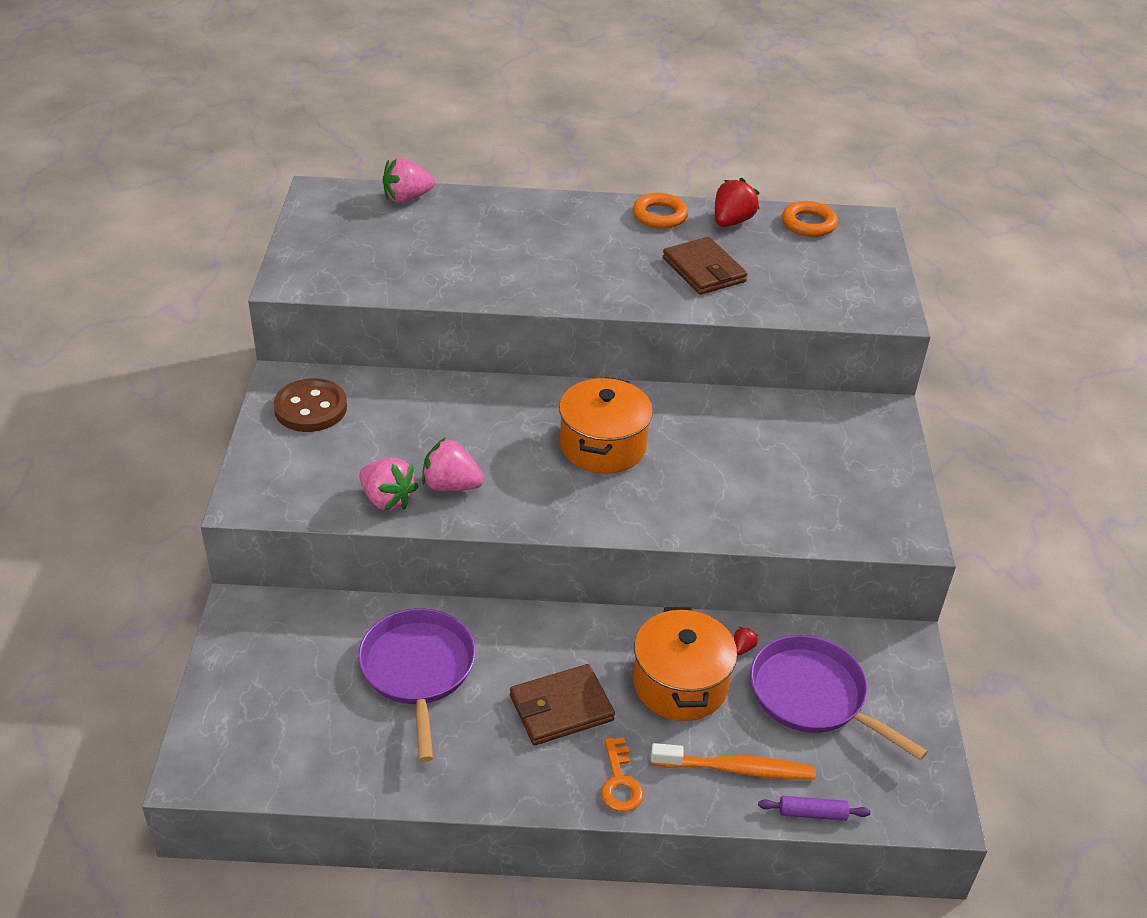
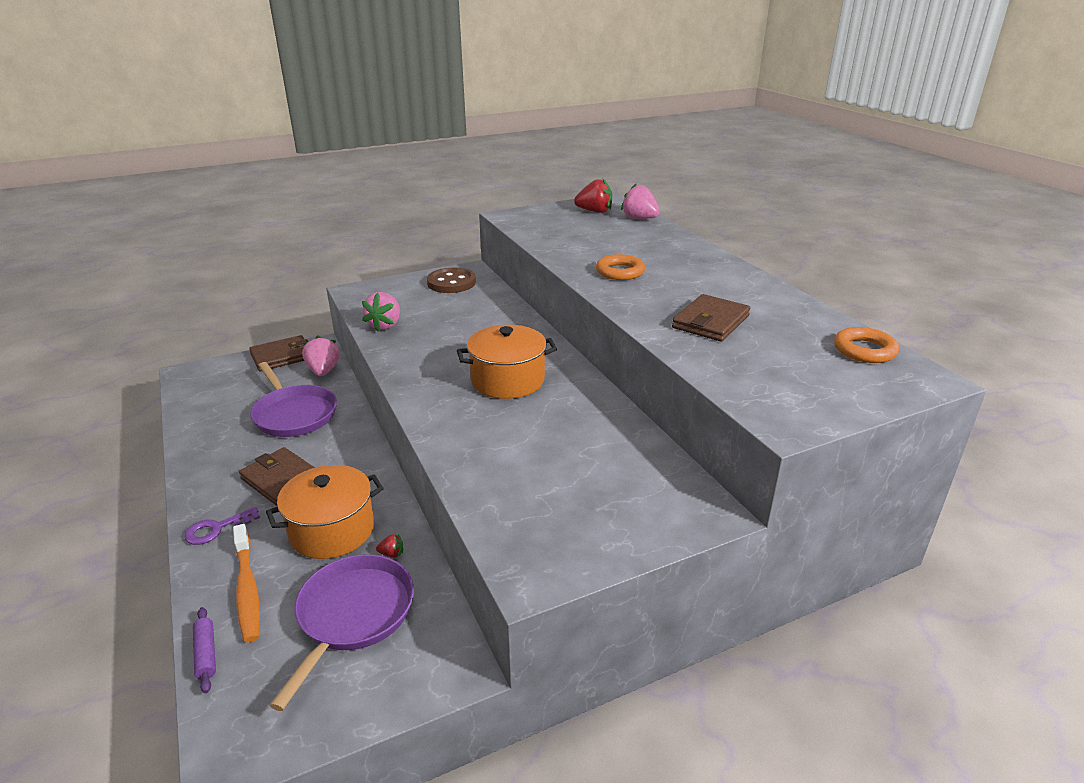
camera: 65 degrees right, 10 degrees down
purple pan [358,608,475,762] -> purple pan turned 90 degrees clockwise [250,362,337,437]
pink strawberry [422,437,484,491] -> pink strawberry moved to [302,336,339,376]
orange key [601,737,644,812] -> purple key [184,507,260,545]
orange ring [633,193,688,229] -> orange ring moved to [596,254,645,280]
red strawberry [715,178,760,227] -> red strawberry moved to [574,179,612,213]
none -> brown wallet [249,335,309,371]

